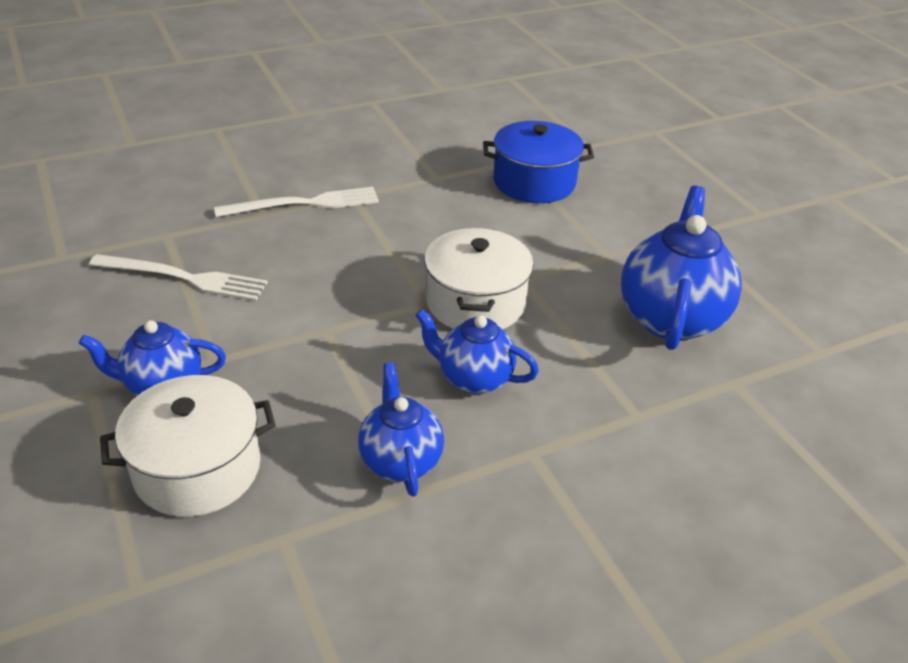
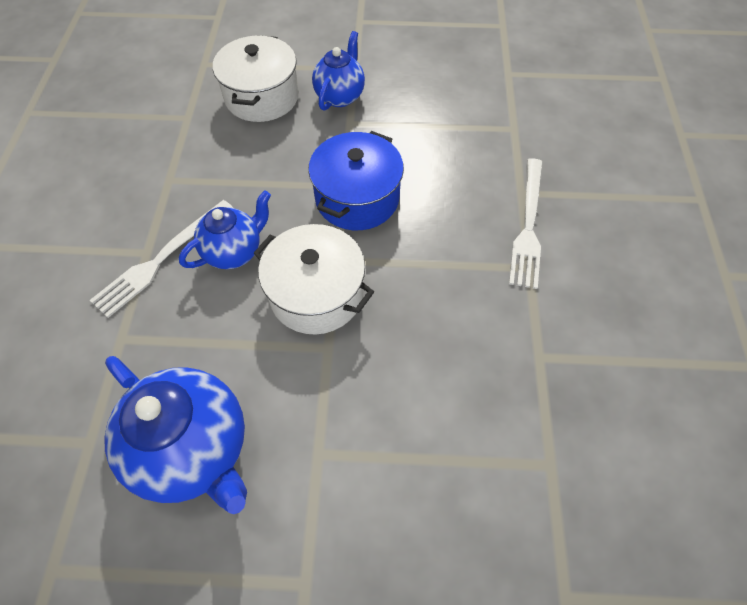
camera: 120 degrees right, 20 degrees up
white fork [89,254,268,301] -> white fork moved to [90,200,233,318]
blue teapot [358,362,444,497] -> none
blue pot [483,121,594,203] -> blue pot moved to [308,131,404,230]

